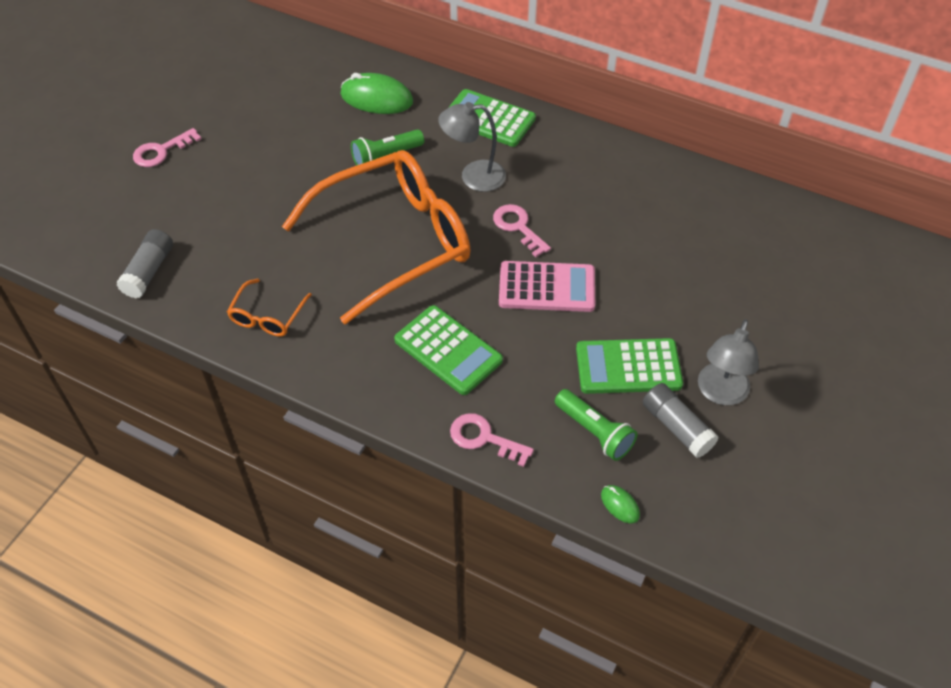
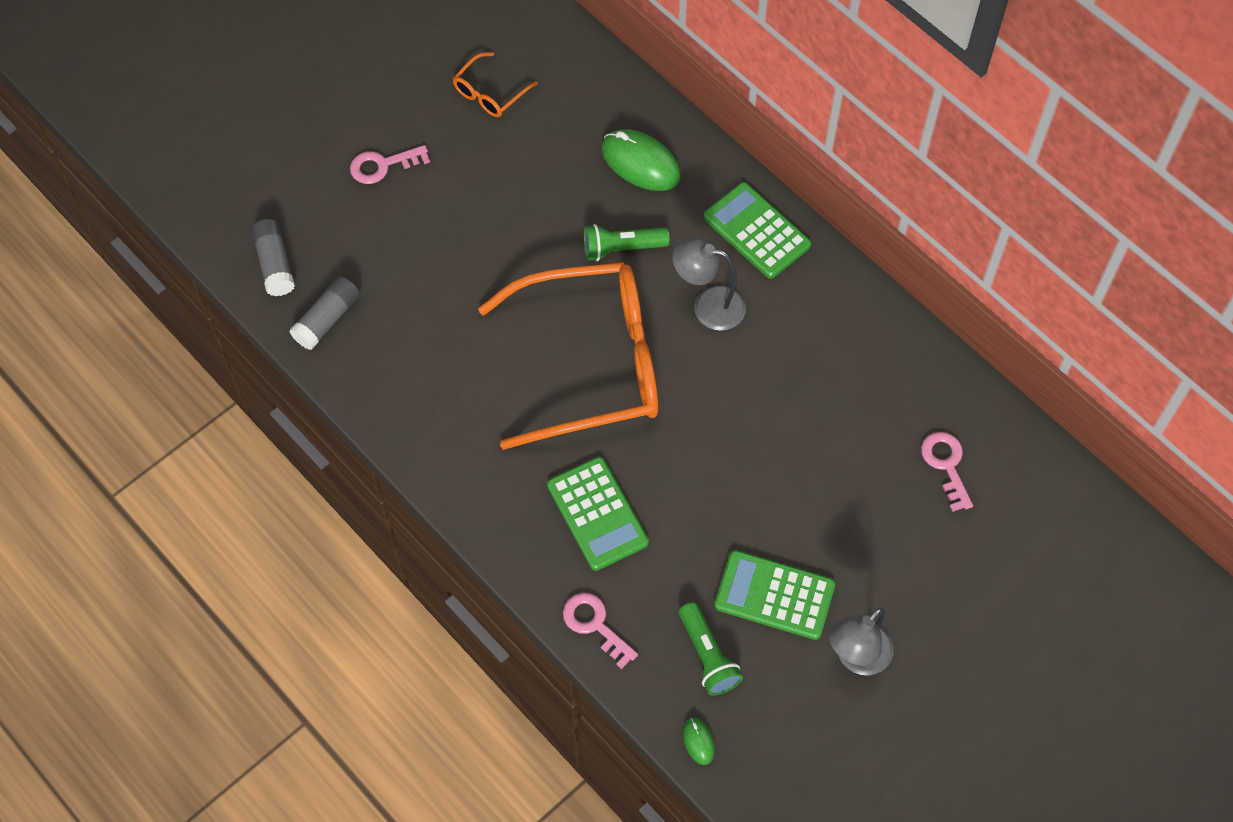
camera: 20 degrees right, 10 degrees up
orange glasses [227,279,312,336] -> orange glasses moved to [452,52,538,117]
pink key [493,204,551,257] -> pink key moved to [921,432,973,512]
pink calculator [499,261,595,312] -> none
grey glue stick [643,383,719,458] -> grey glue stick moved to [251,219,295,296]

